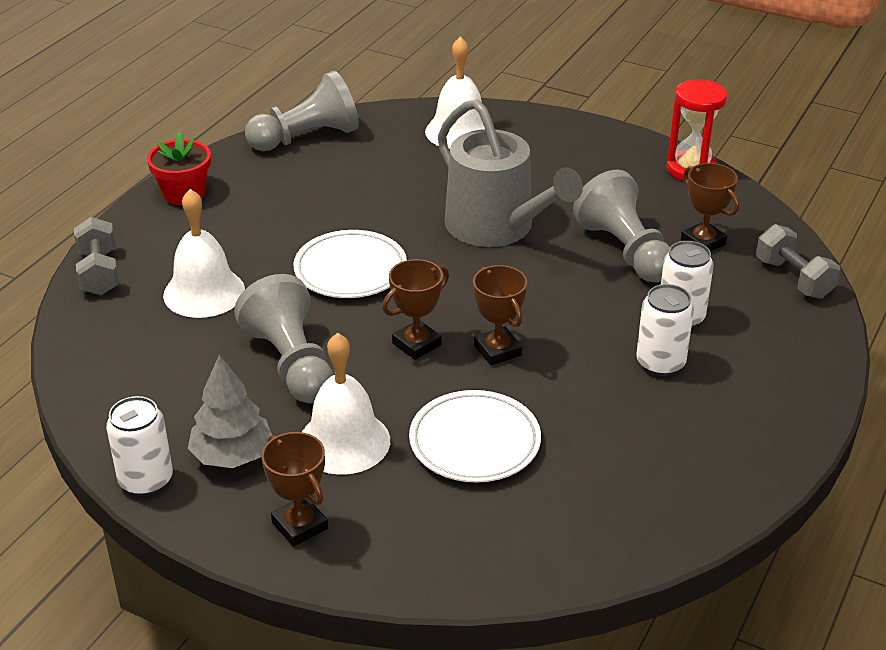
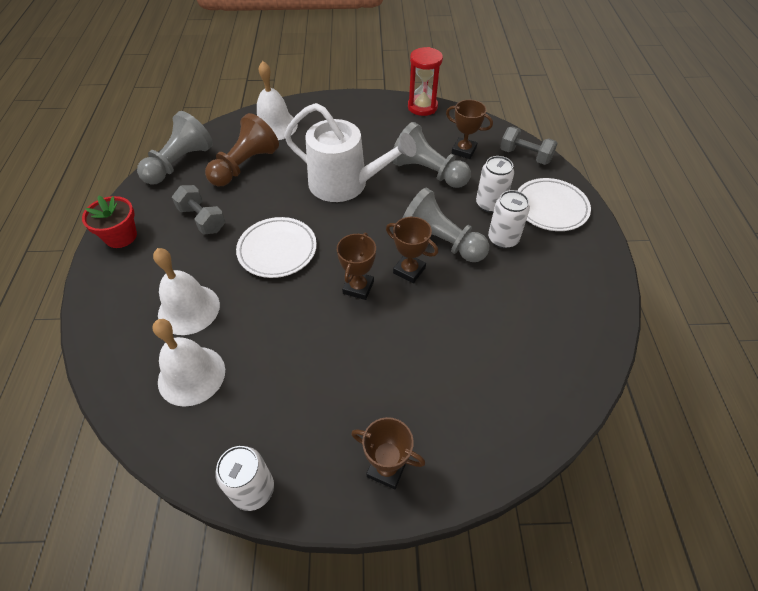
camera: 30 degrees left, 15 degrees up
grey dumbbell [74,217,119,295] -> grey dumbbell moved to [172,185,226,235]
grey tree [188,355,272,468] -> none
grey pawn [234,274,333,403] -> grey pawn moved to [402,188,489,262]
white bell [302,333,390,475] -> white bell moved to [153,319,225,407]
white plate [409,390,541,482] -> white plate moved to [517,178,591,231]
grey watering can [438,99,583,247] -> white watering can [284,103,416,202]
none -> brown pawn [205,113,279,186]

